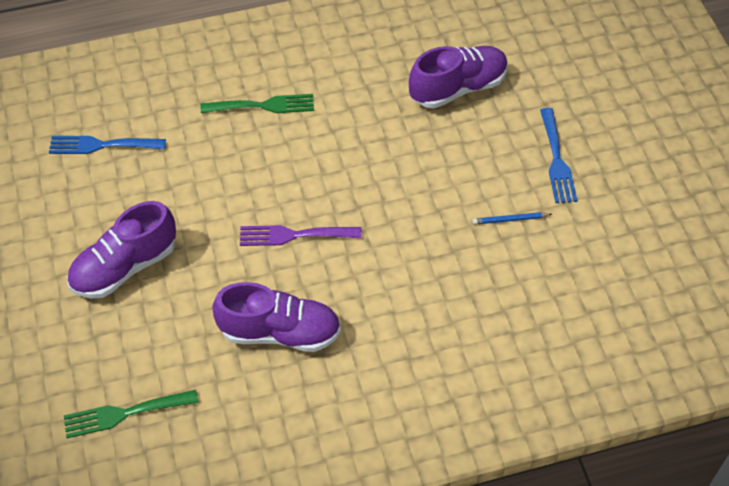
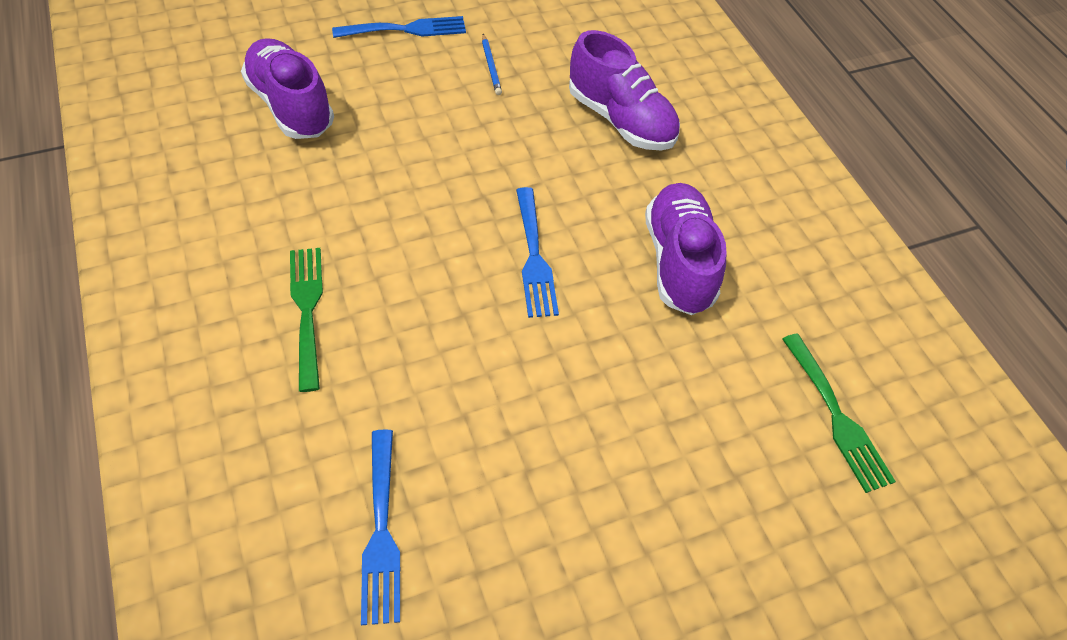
camera: 100 degrees left, 0 degrees up
purple shoe [67,201,176,299] -> purple shoe moved to [569,30,680,150]
purple fork [240,225,362,246] -> blue fork [516,187,559,318]

